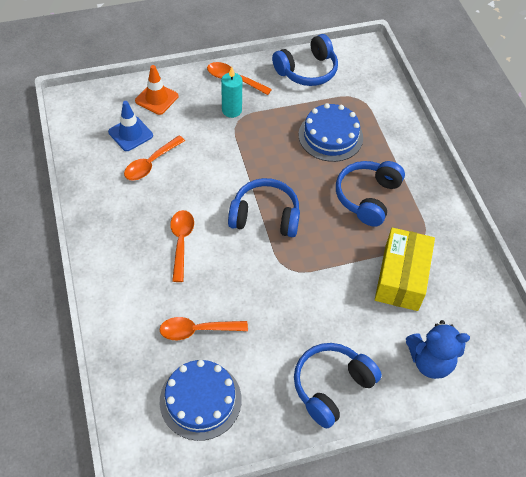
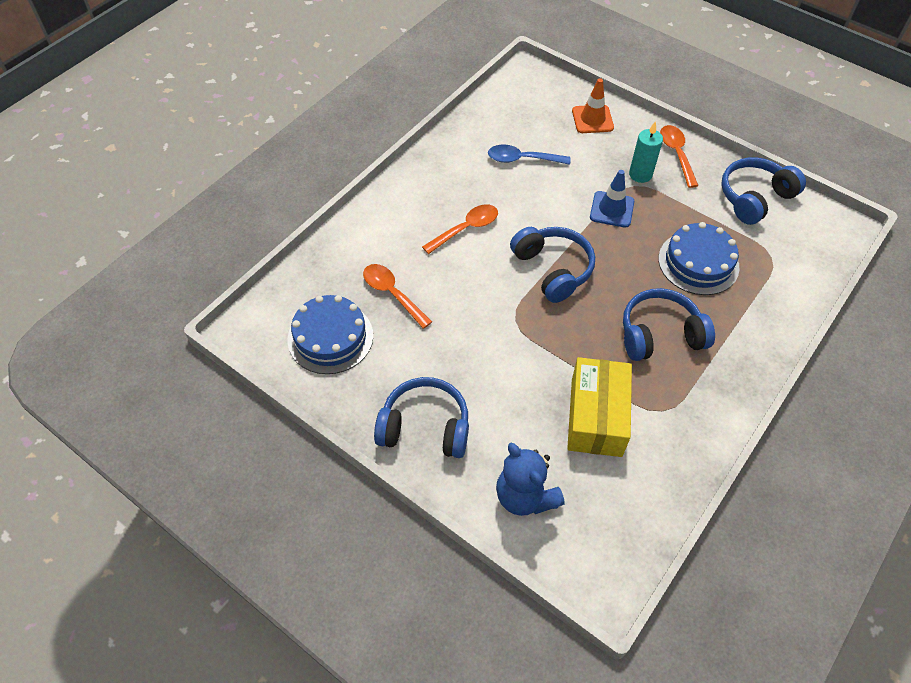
camera: 55 degrees right, 0 degrees up
blue traffic cone [108,101,153,151] -> blue traffic cone moved to [590,170,634,228]
orange spoon [124,136,185,181] -> blue spoon [488,145,571,165]
blue headphones [272,34,338,86] -> blue headphones turned 120 degrees clockwise [721,157,806,225]
yellow box [375,228,435,311] -> yellow box turned 60 degrees counterclockwise [567,357,632,457]

